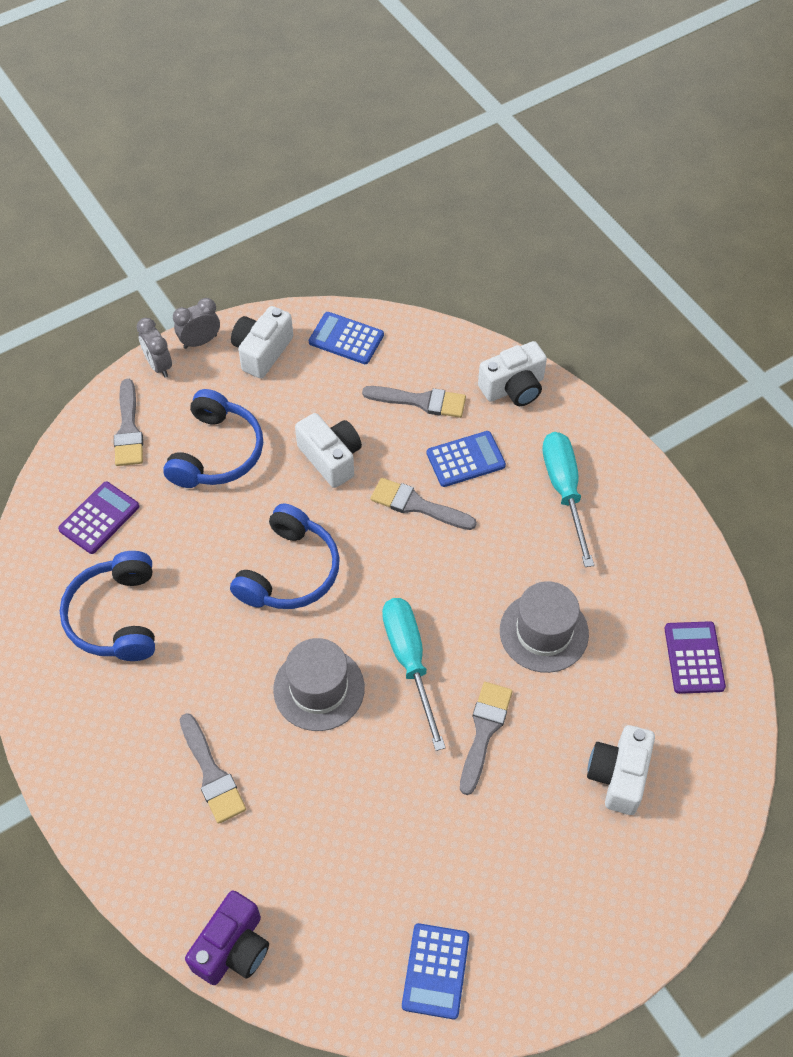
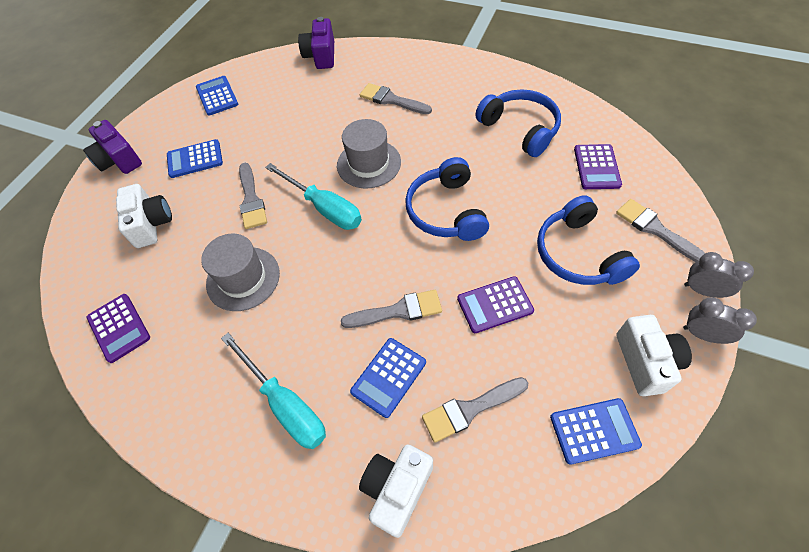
camera: 150 degrees right, 0 degrees up
grey clock [173,298,220,349] -> grey clock turned 90 degrees counterclockwise [683,297,757,344]
white camera [295,413,362,488] -> purple calculator [457,276,534,333]
none -> purple camera [83,120,142,174]
none -> blue calculator [167,139,223,178]

